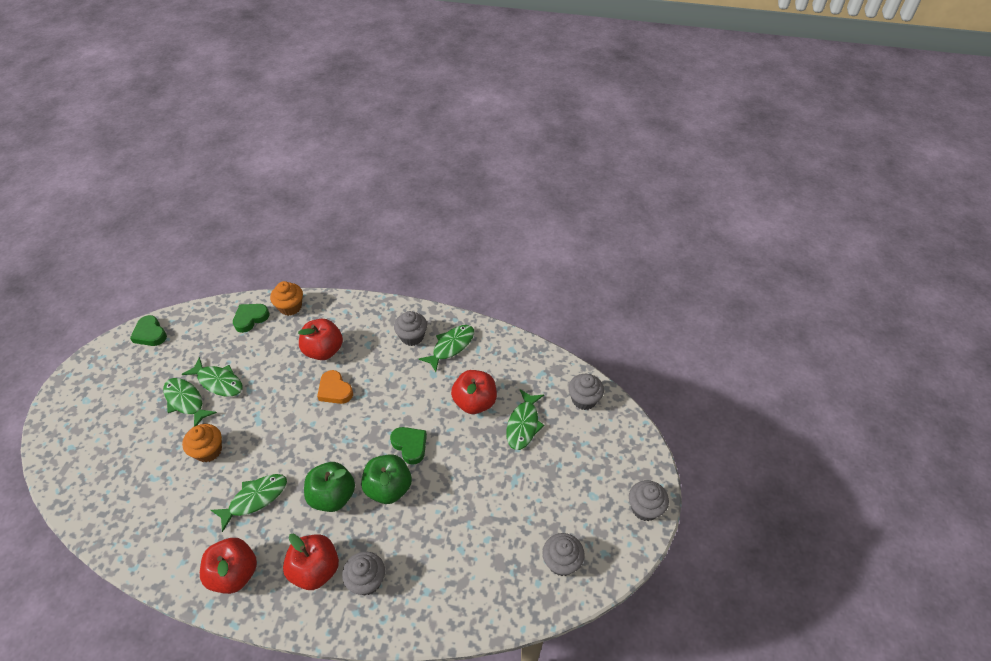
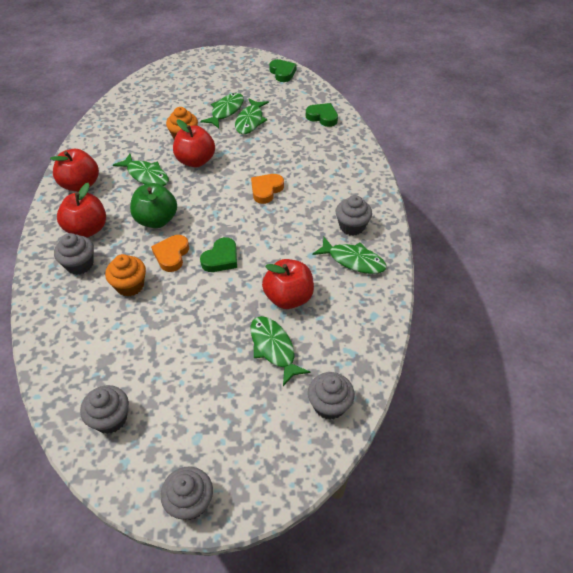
camera: 75 degrees right, 0 degrees up
green heart [130,315,167,346] -> green heart turned 120 degrees clockwise [269,59,297,82]
orange cupcake [270,281,303,316] -> orange cupcake moved to [105,254,146,297]
red apple [298,319,343,360] -> red apple moved to [173,120,215,168]
green apple [361,454,412,504] -> orange heart [151,235,189,272]
green fish [506,389,544,450] -> green fish turned 60 degrees clockwise [251,316,310,386]

